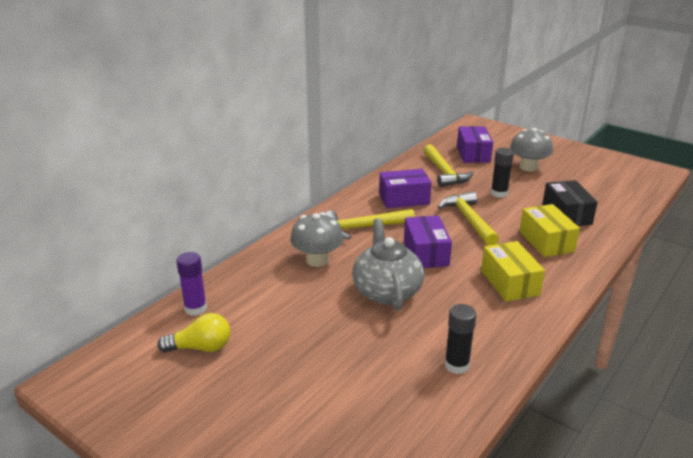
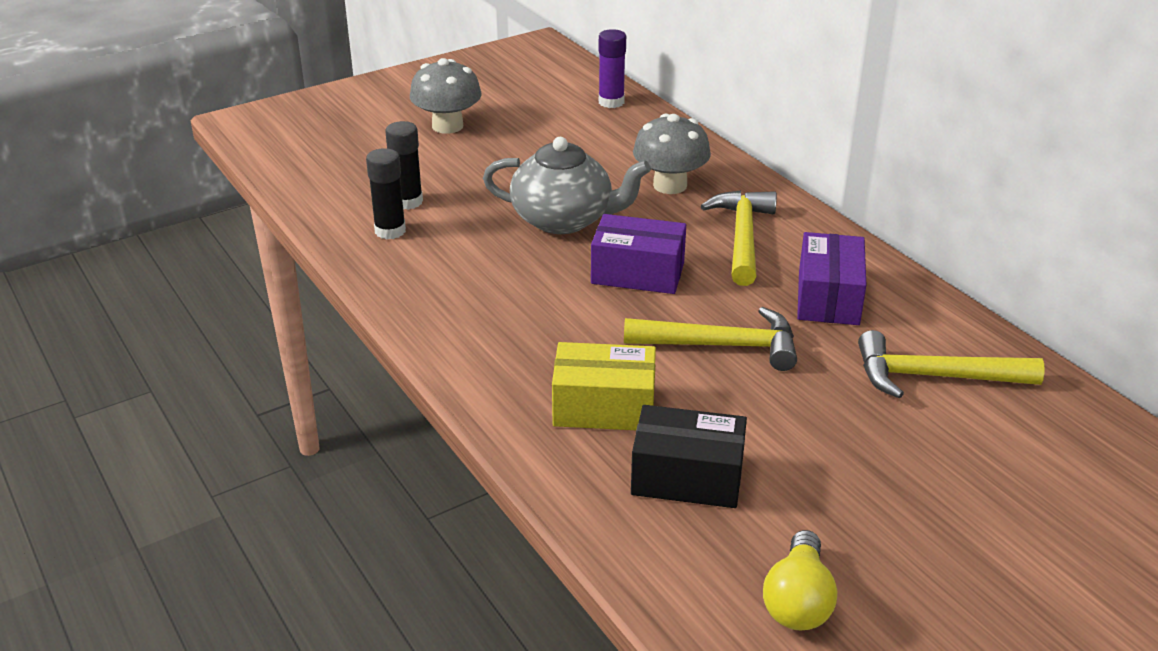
camera: 110 degrees right, 5 degrees up
yellow light bulb [158,313,230,353] -> yellow light bulb moved to [763,530,837,631]
purple box [457,126,493,163] -> none
yellow box [481,241,545,302] -> none
black glue stick [491,148,514,198] -> black glue stick moved to [385,121,423,210]
grey mushroom [510,128,553,172] -> grey mushroom moved to [410,58,482,134]

